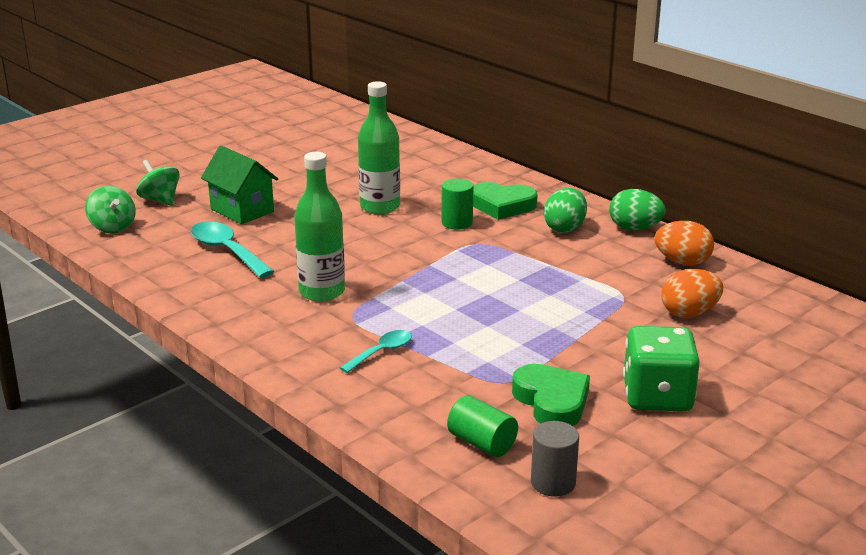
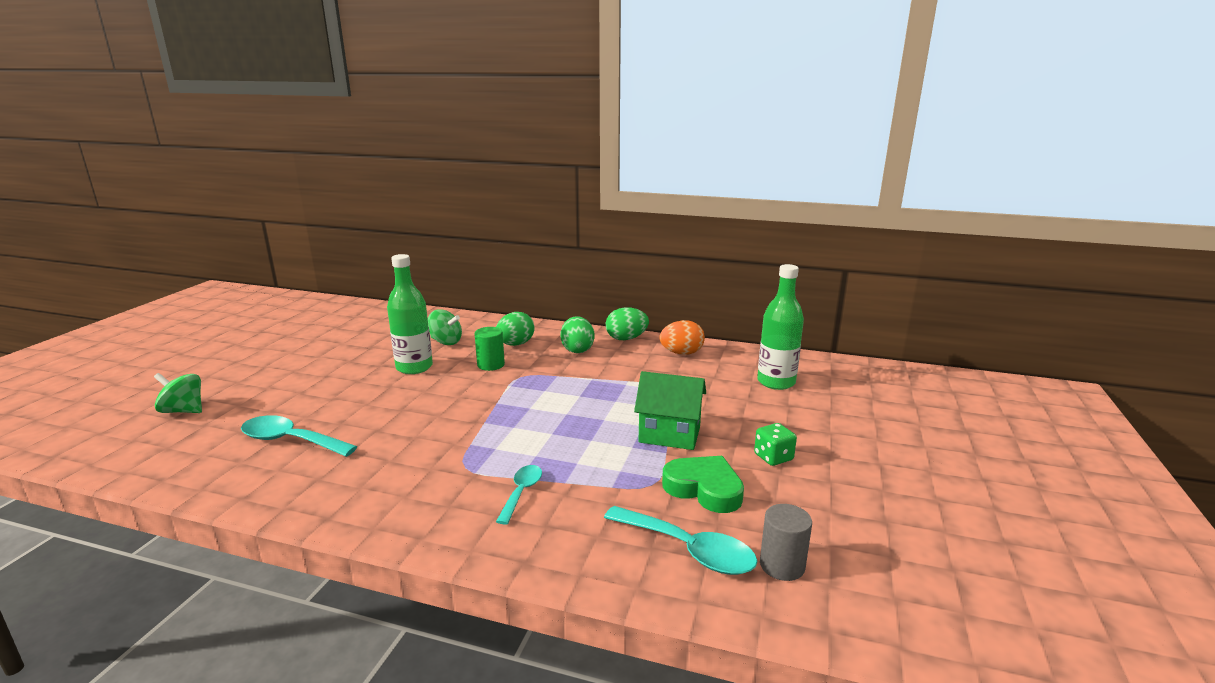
camera: 30 degrees left, 5 degrees down
green spinning top [85,186,136,233] -> green spinning top moved to [428,309,462,345]
green house [201,145,278,224] -> green house moved to [634,371,706,450]
green bottle [294,152,345,302] -> green bottle moved to [757,264,804,390]
green cylinder [447,395,518,457] -> turquoise spoon [604,506,758,575]
green heart [473,182,538,220] -> green egg [496,312,534,346]
green dice [623,326,700,411] -> green dice [754,423,797,466], size x0.54
orange egg [661,269,723,317] -> none

